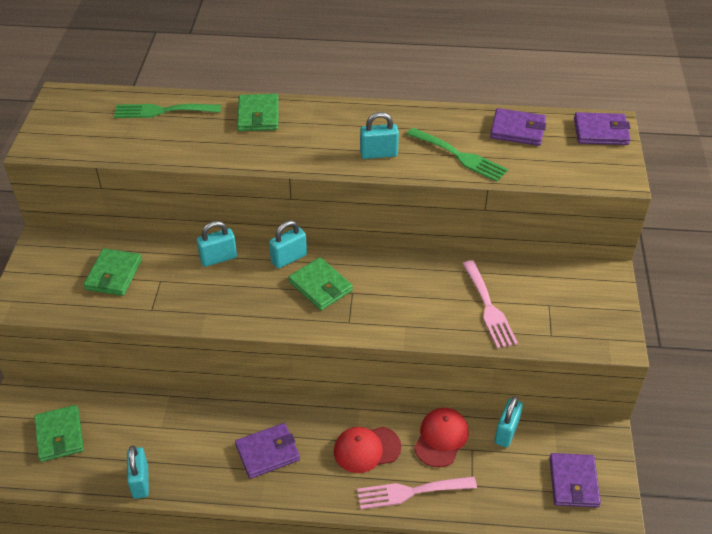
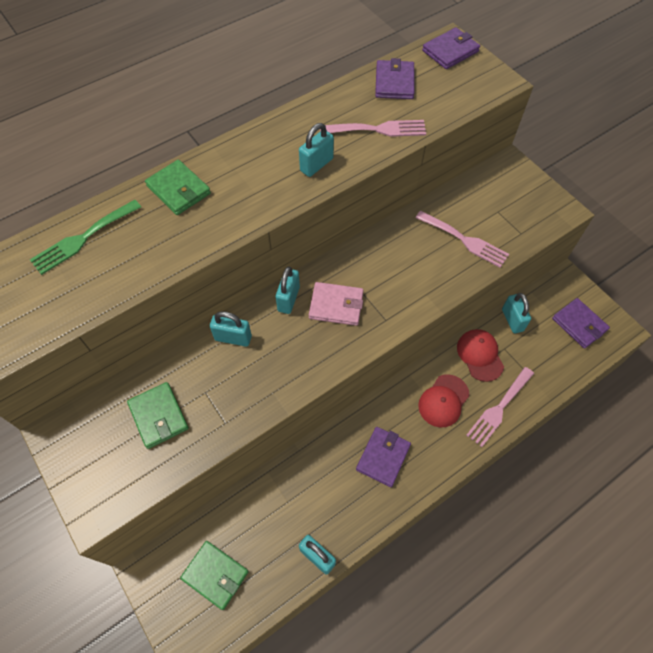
camera: 40 degrees left, 15 degrees up
turquoise padlock [197,221,237,267] -> turquoise padlock turned 75 degrees clockwise [210,311,252,347]
green wallet [288,257,353,311] -> pink wallet [309,282,364,326]
green fork [407,128,508,182] -> pink fork [320,120,426,137]
purple wallet [490,108,546,146] -> purple wallet turned 60 degrees counterclockwise [375,58,415,99]

